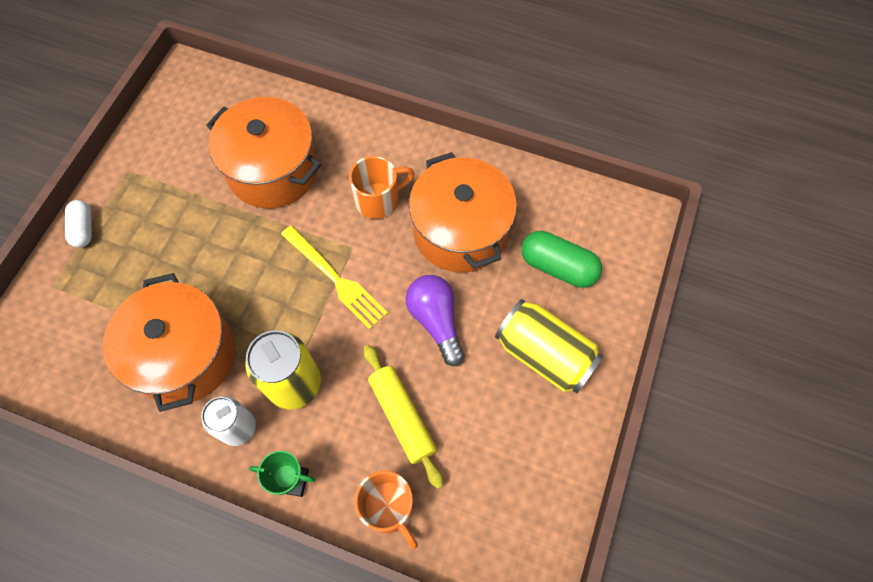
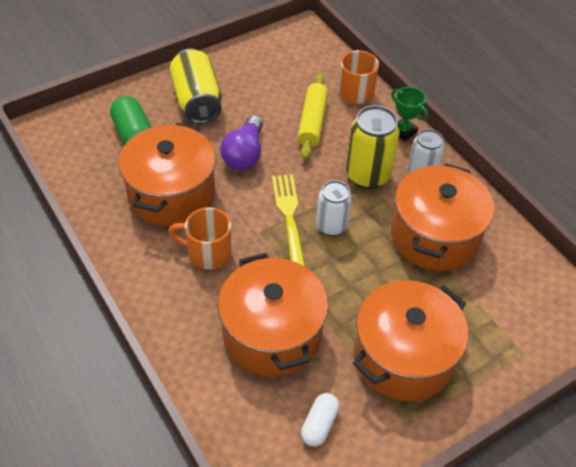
camera: 145 degrees left, 15 degrees down
white capsule [65,200,92,248] -> white capsule moved to [301,393,340,447]
none -> white can [316,180,352,236]
none -> orange pot [353,280,468,401]

